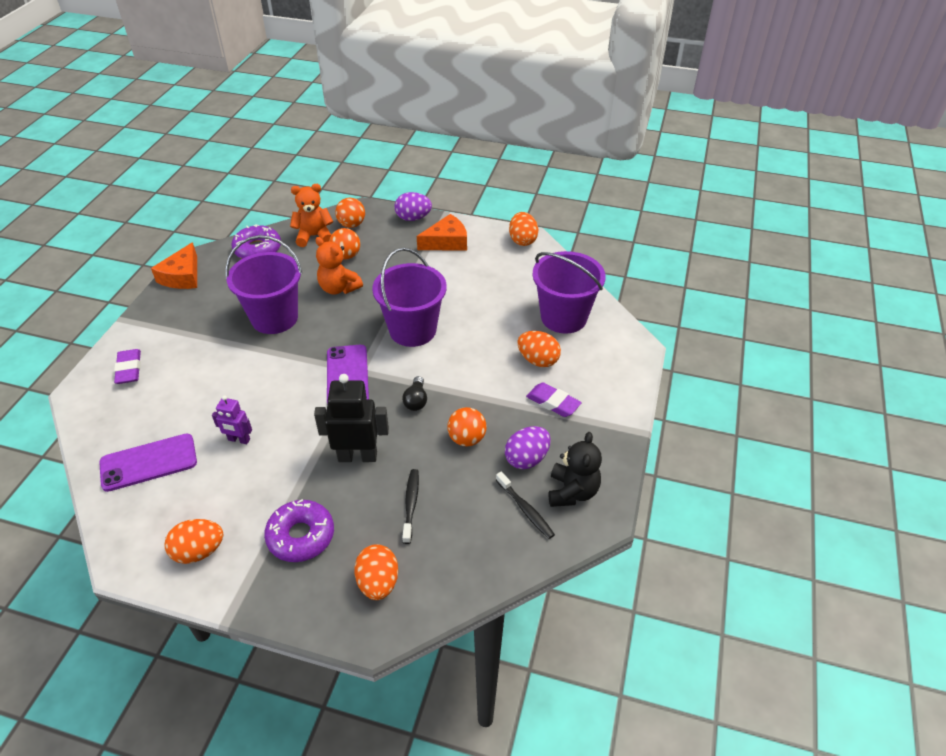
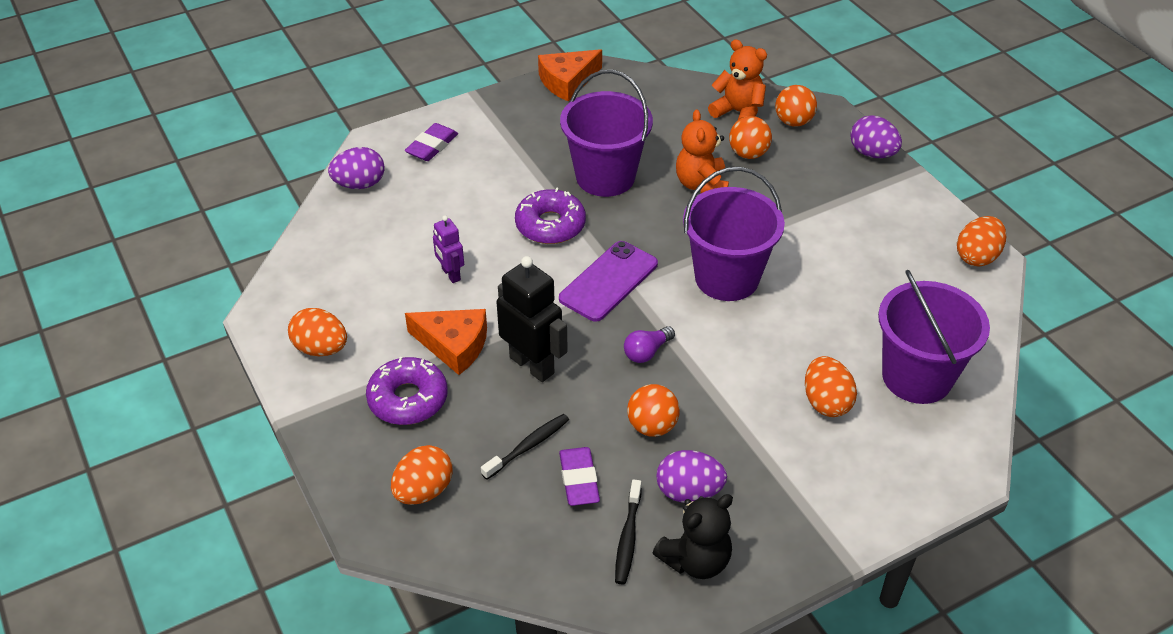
camera: 45 degrees right, 0 degrees up
purple phone [99,434,197,492] -> none
purple donut [231,224,281,259] -> purple donut moved to [515,187,586,244]
black light bulb [402,376,427,411] -> purple light bulb [624,326,675,363]
orange cheese [417,214,467,251] -> orange cheese moved to [405,309,487,375]
purple eraser [526,383,582,417] -> purple eraser moved to [559,447,600,506]
none -> purple egg [328,147,385,189]

